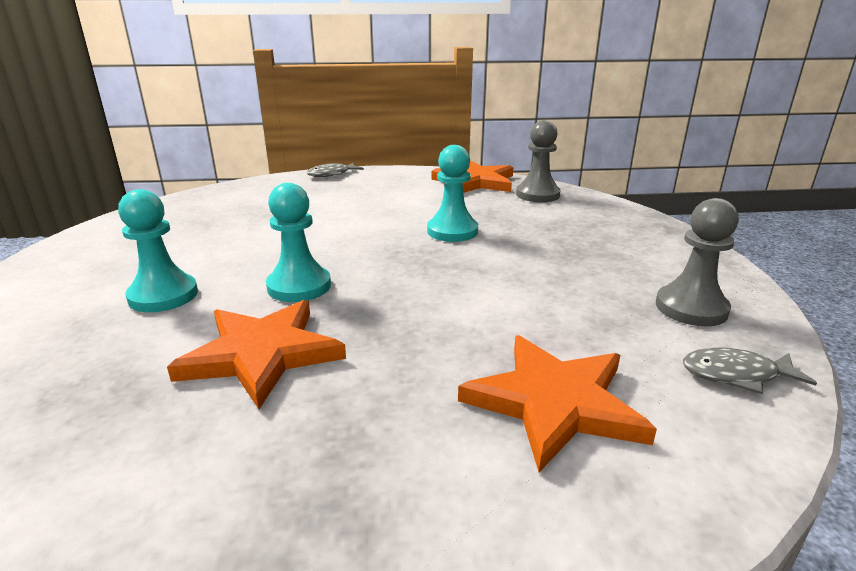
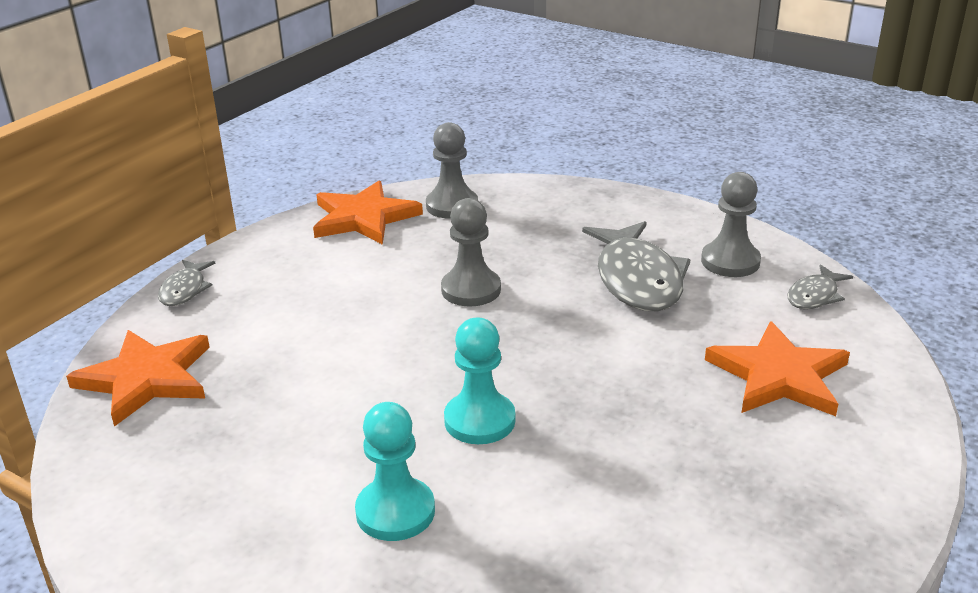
camera: 50 degrees left, 5 degrees up
orange star [167,300,346,409] -> orange star moved to [66,330,210,427]
turquoise pawn [427,145,478,242] -> grey pawn [441,198,501,307]
none -> grey fish [582,221,691,312]

